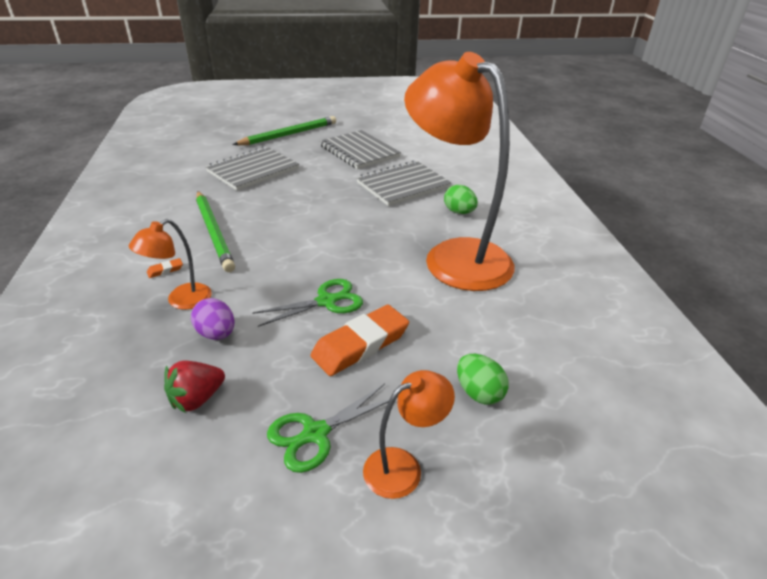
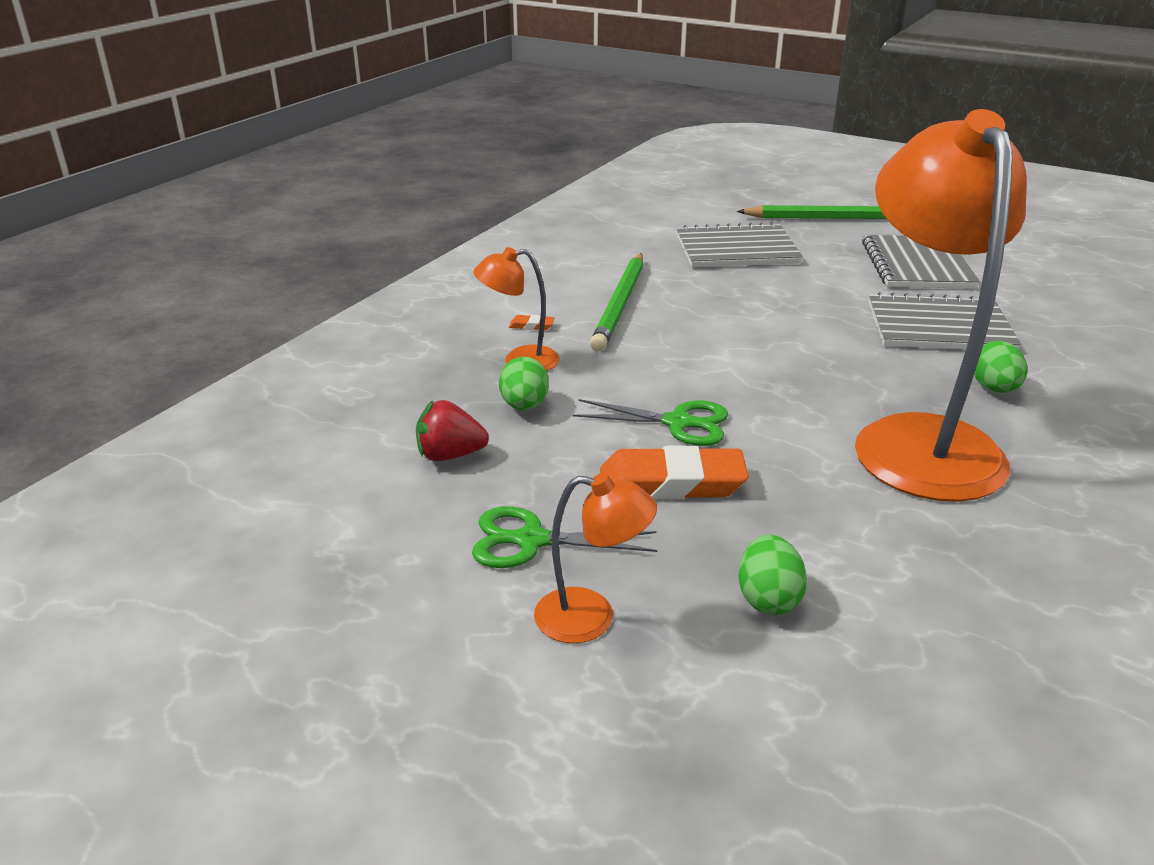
camera: 40 degrees right, 5 degrees down
purple egg [191,298,235,340] -> green egg [499,357,549,410]

